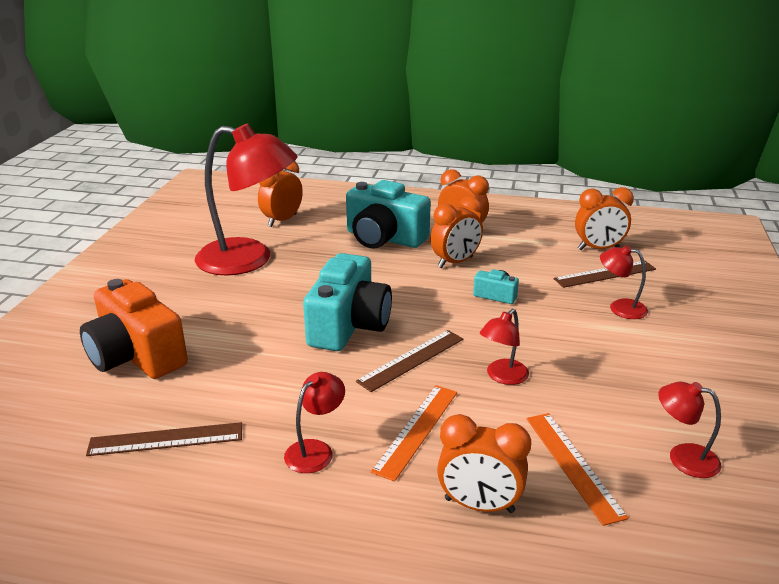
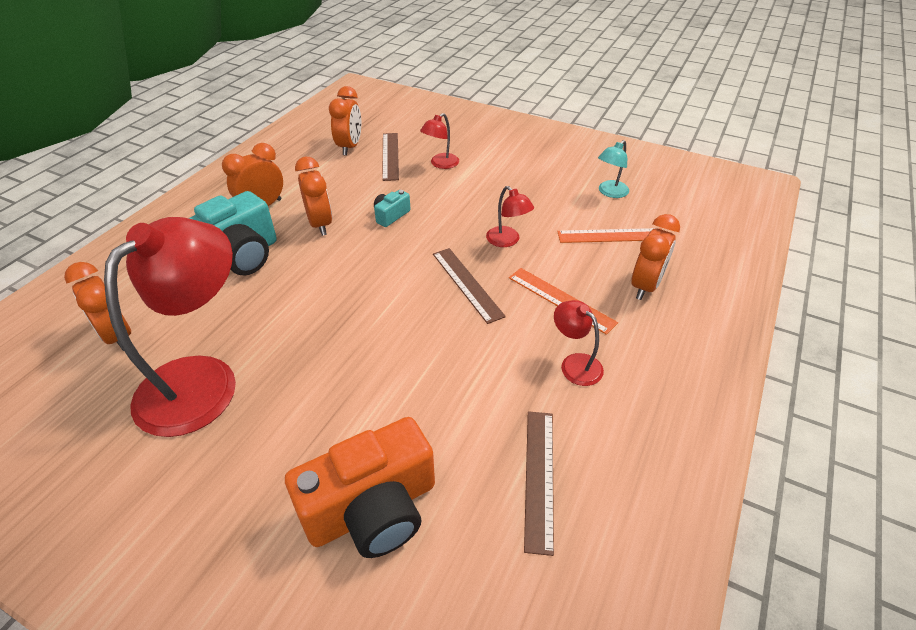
camera: 75 degrees left, 15 degrees up
turquoise camera [303,253,392,351] -> none
red lamp [658,382,721,478] -> turquoise lamp [598,140,629,198]

